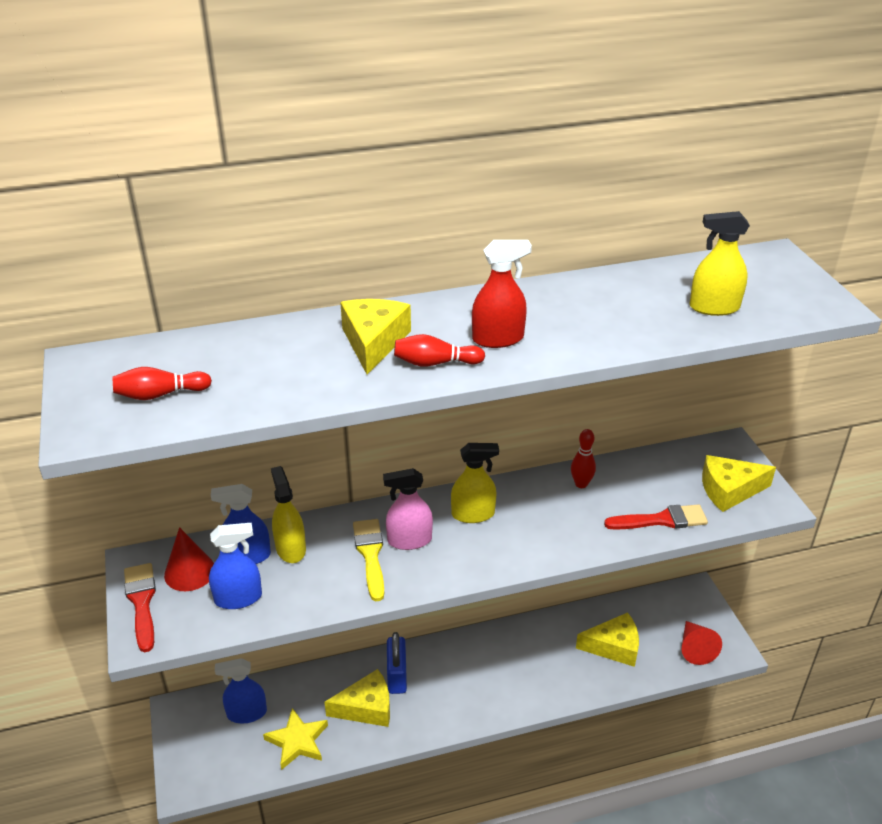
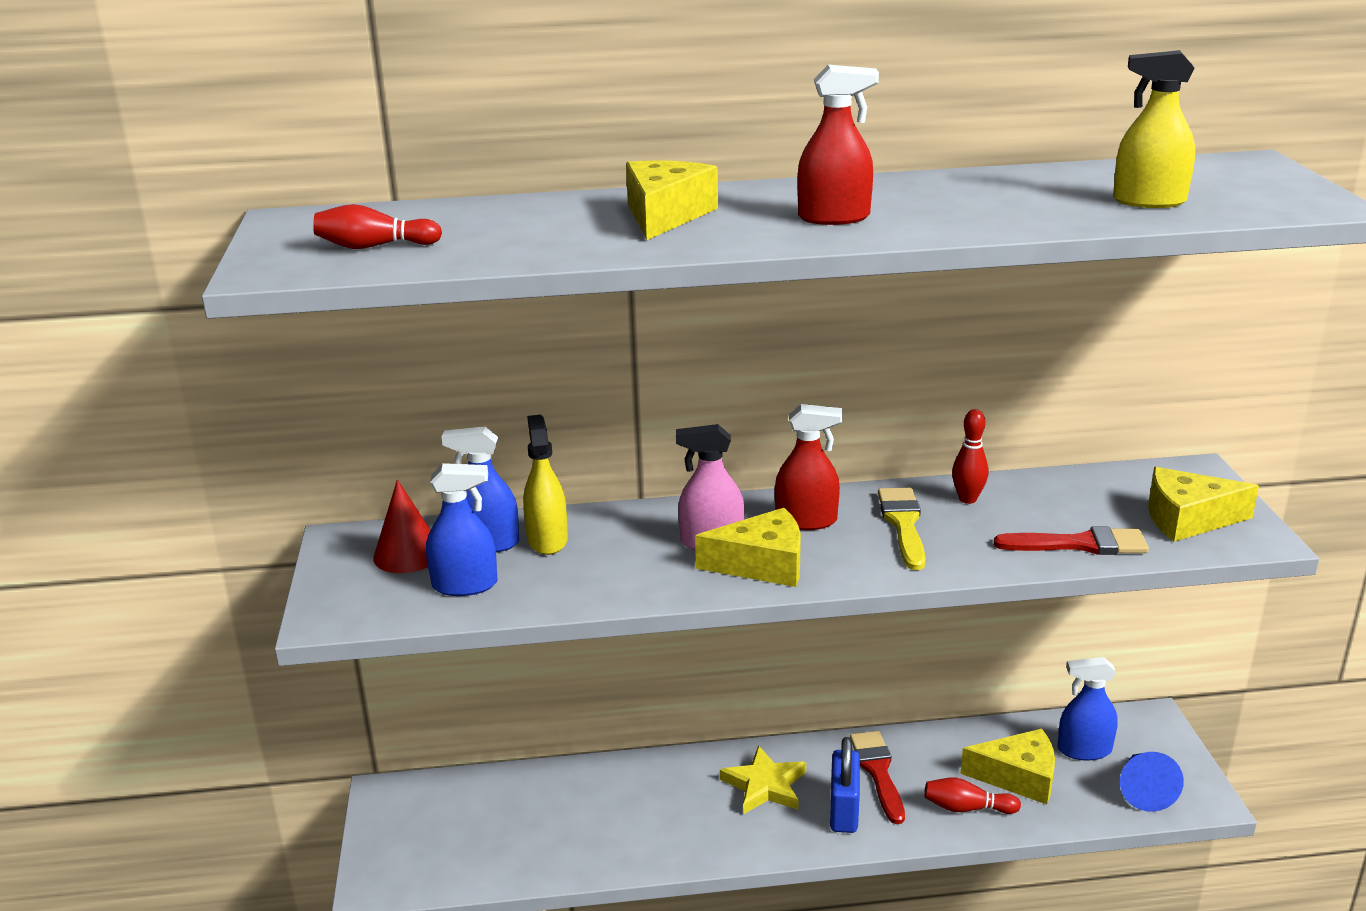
camera: 10 degrees right, 10 degrees down
red brush [124,563,156,652] -> red brush moved to [850,731,905,824]
blue spray bottle [215,658,267,723] -> blue spray bottle moved to [1058,657,1118,761]
yellow star [263,708,328,770] -> yellow star moved to [720,745,806,814]
yellow cheese [324,669,390,727] -> yellow cheese moved to [695,508,801,587]
yellow brush [353,519,384,601] -> yellow brush moved to [878,488,926,570]
blue padlock [387,632,407,694] -> blue padlock moved to [830,737,860,833]
red bowling pin [394,334,485,367] -> red bowling pin moved to [924,778,1021,814]
yellow spray bottle [451,443,499,523] -> red spray bottle [775,404,843,530]
red cone [682,621,722,665] -> blue cone [1120,752,1184,812]

